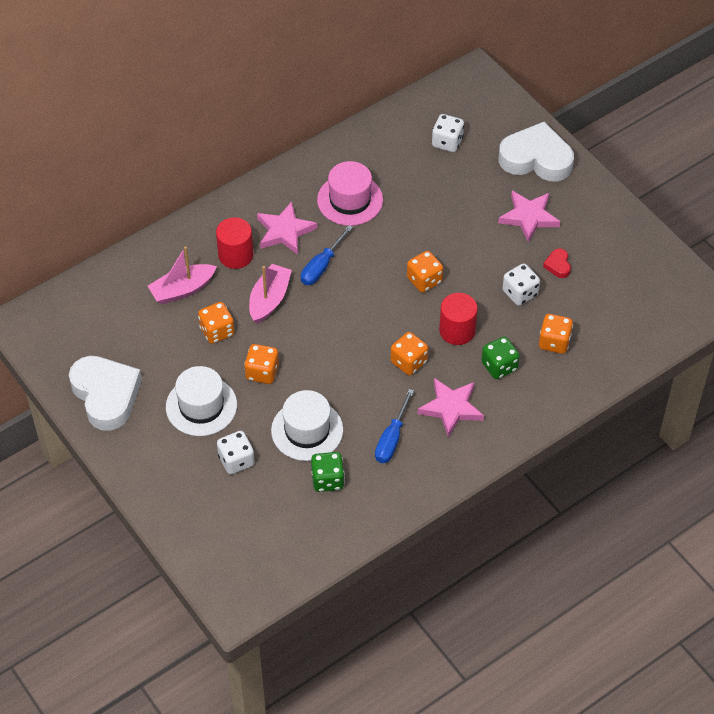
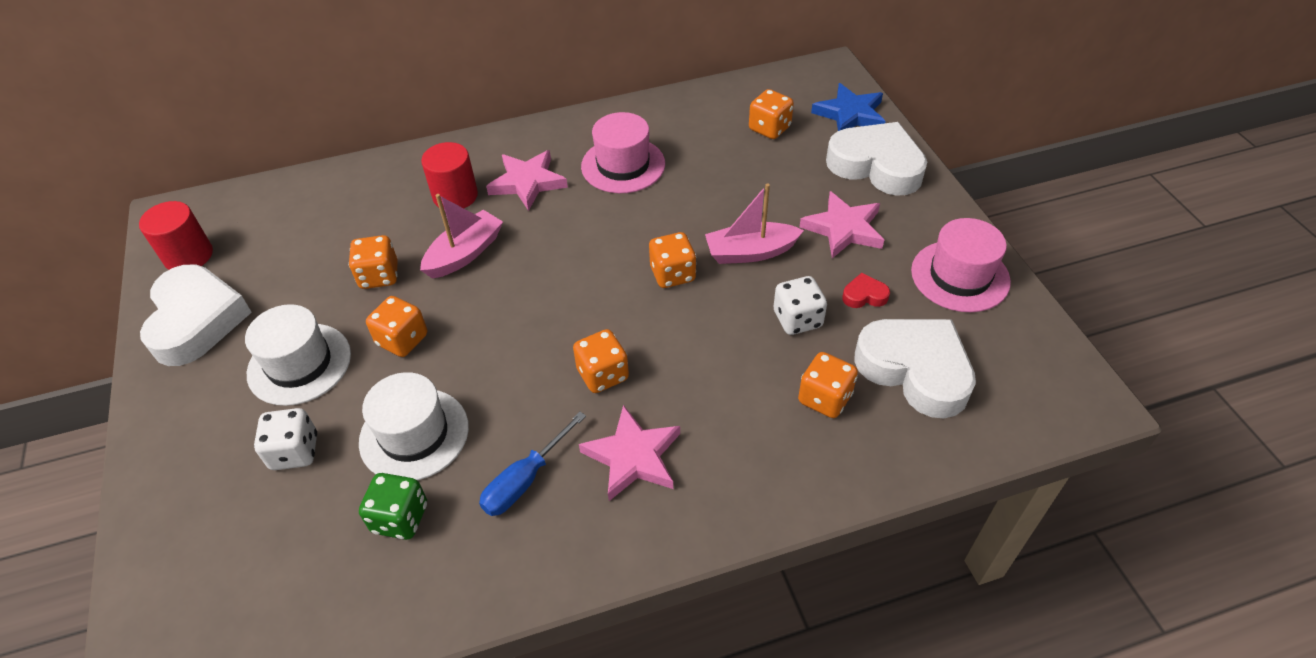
camera: 20 degrees right, 5 degrees down
pink boat [148,246,217,304] -> pink boat moved to [705,183,804,264]
blue screwdriver [301,225,353,285] -> none
white dice [432,114,464,152] -> orange dice [749,89,794,139]
red cylinder [439,293,478,345] -> red cylinder moved to [139,201,213,270]
green dice [482,337,520,379] -> none
red heart [543,248,571,278] -> red heart turned 75 degrees clockwise [842,273,890,308]
none -> blue star [811,83,886,131]
none -> white heart [854,319,976,418]
none -> pink hat [911,218,1011,312]

